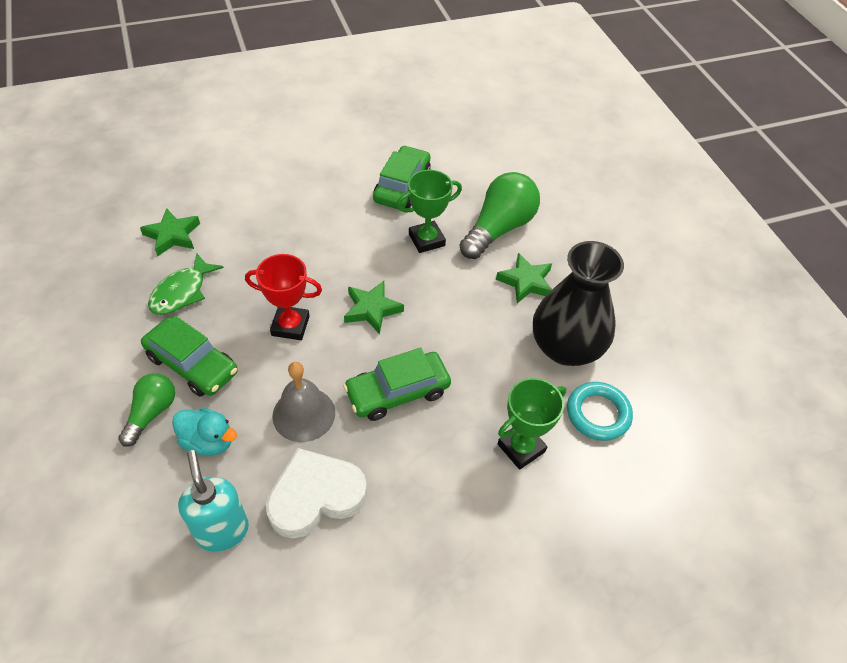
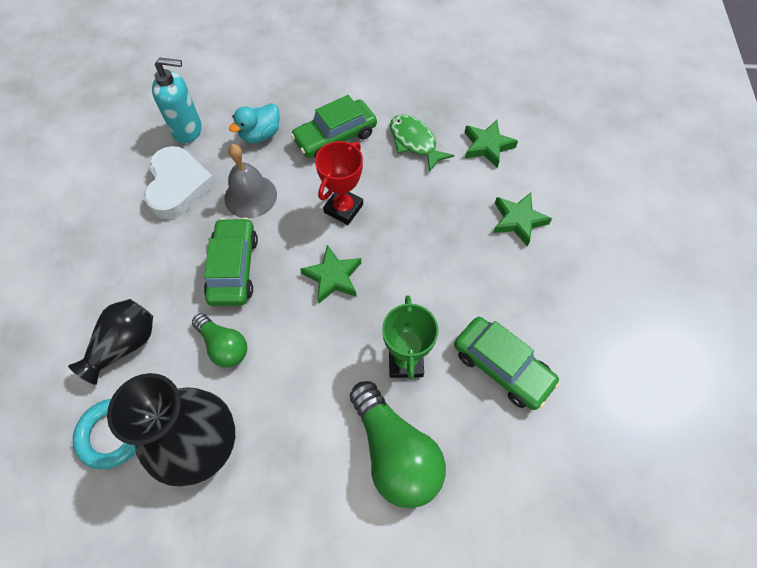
camera: 115 degrees right, 10 degrees up
green light bulb [118,373,175,447] -> green light bulb moved to [192,313,247,368]
green star [496,253,552,303] -> green star moved to [493,193,552,247]
green trophy [498,378,566,470] -> black vase [68,299,153,385]

